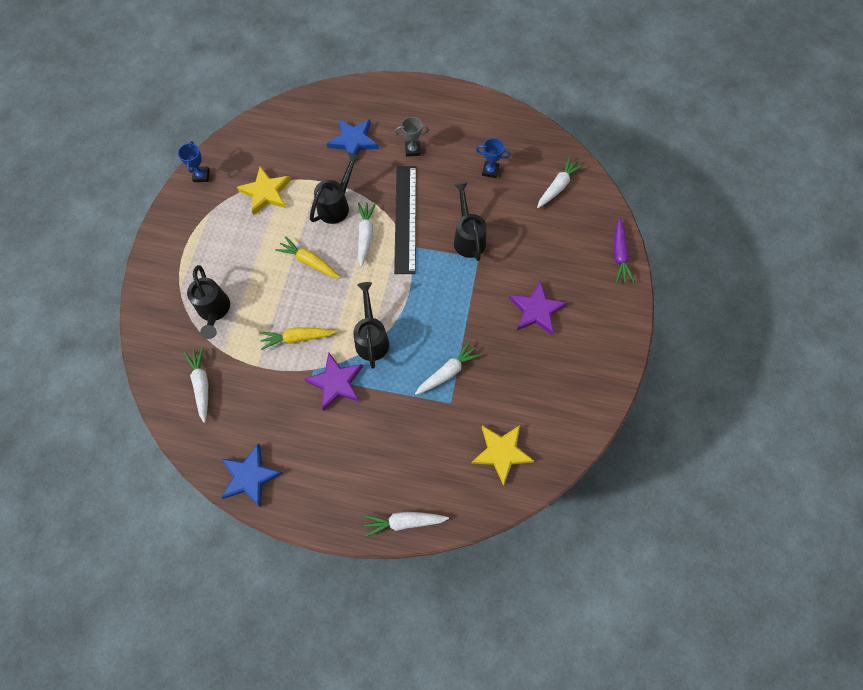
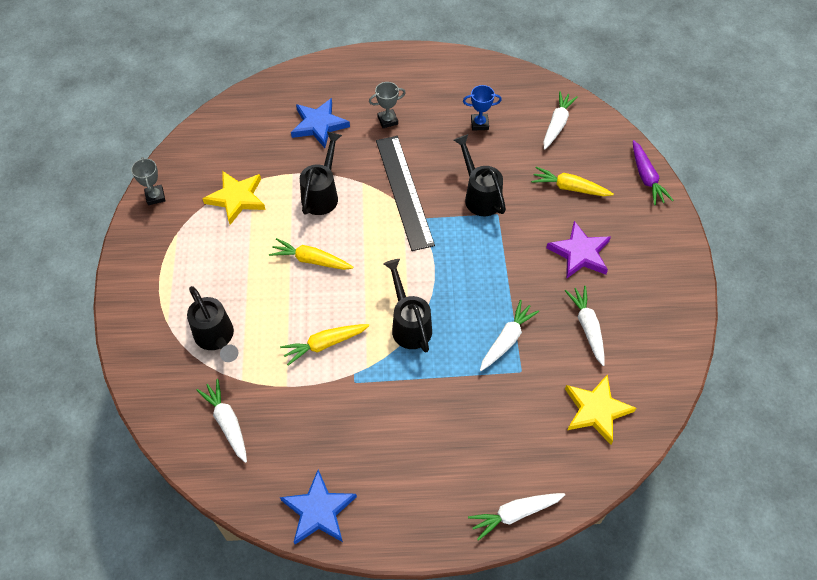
camera: 15 degrees left, 10 degrees down
blue trophy [178,141,210,182] -> grey trophy [131,157,165,205]
purple star [304,353,363,411] -> none
white carrot [358,203,376,267] -> white carrot moved to [565,286,605,366]
none -> yellow carrot [531,167,614,196]

